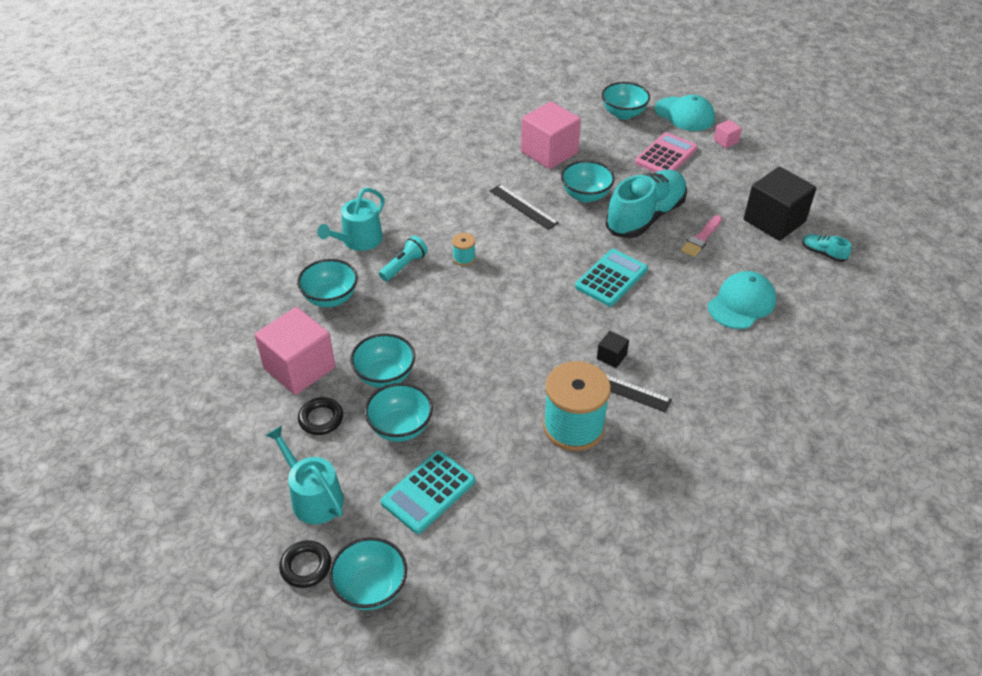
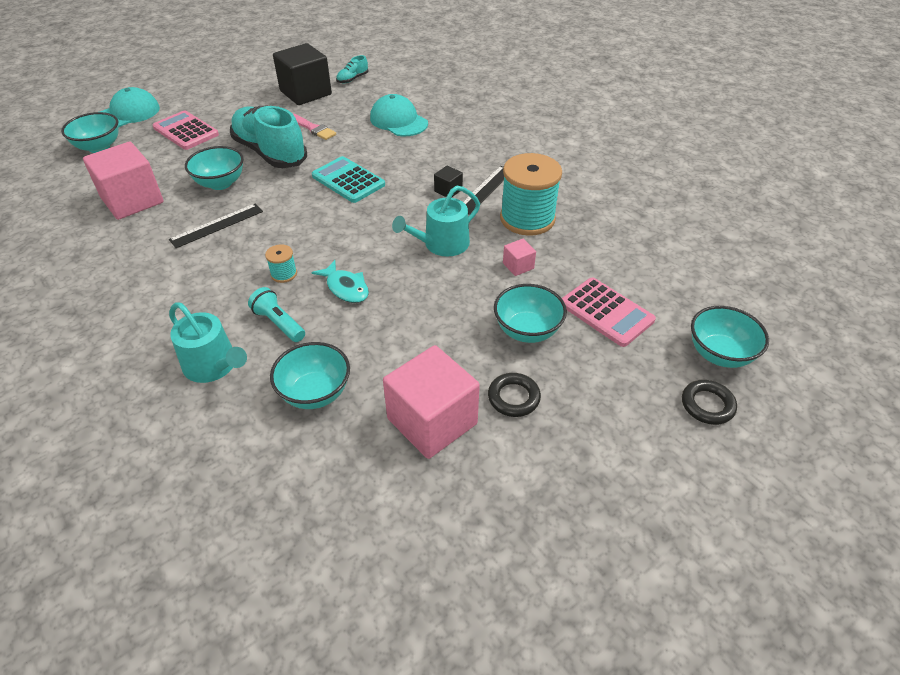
camera: 85 degrees left, 0 degrees up
turquoise watering can [265,426,344,524] -> turquoise watering can moved to [392,186,480,257]
turquoise bowl [350,333,415,388] -> none
turquoise calculator [381,450,475,534] -> pink calculator [562,277,656,347]
pink cube [714,120,742,148] -> pink cube moved to [503,239,536,276]
none -> turquoise fish [311,260,369,303]

